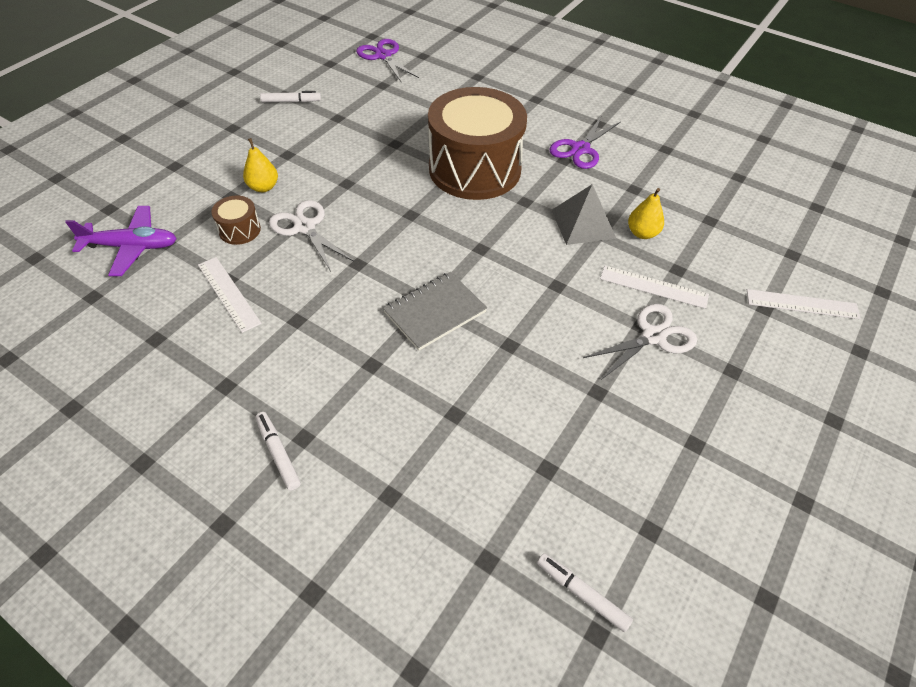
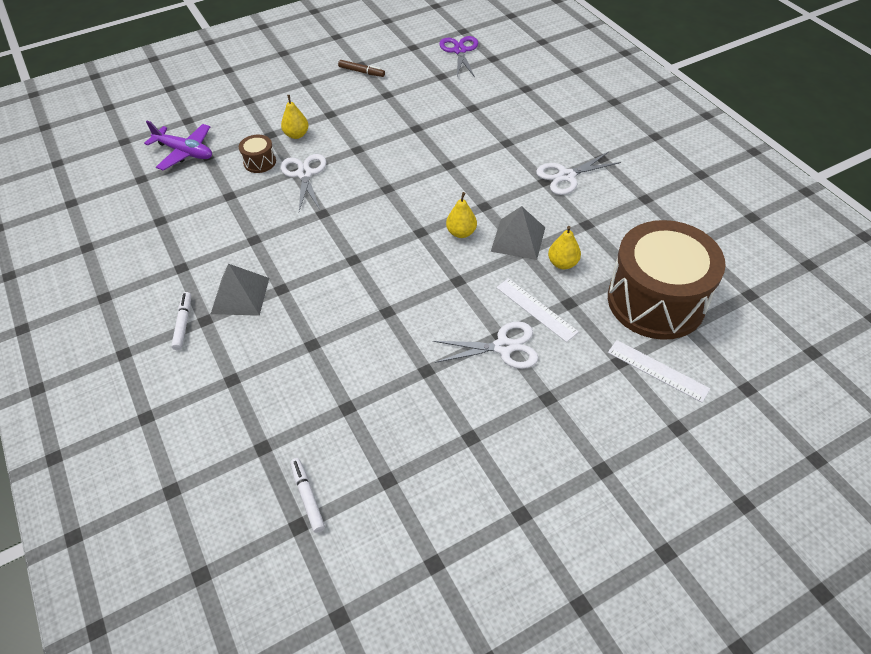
camera: 30 degrees right, 0 degrees up
white ruler [198,257,262,333] -> none
white marker [260,91,321,102] -> brown marker [338,60,385,77]
grey notebook [383,272,487,351] -> none
brown drum [428,87,527,200] -> brown drum moved to [608,220,726,340]
purple scissors [549,115,621,169] -> white scissors [536,152,621,195]
none -> grey pyramid [211,264,269,316]
none -> yellow pear [446,192,477,238]

